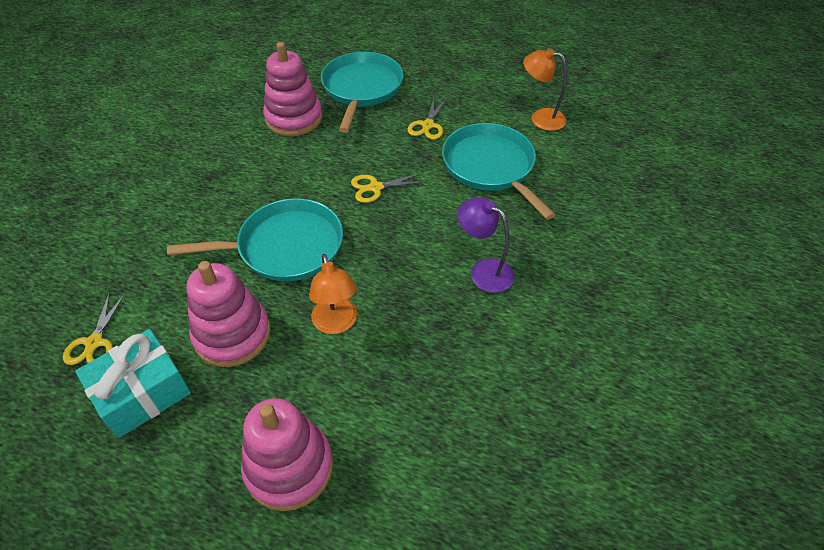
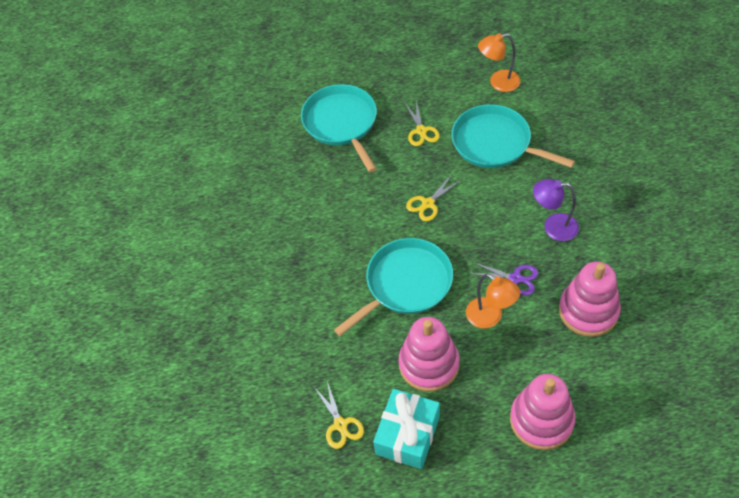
camera: 25 degrees left, 5 degrees up
pink stacking toy [263,42,322,136] -> pink stacking toy moved to [559,261,621,337]
none -> purple scissors [472,262,538,295]

